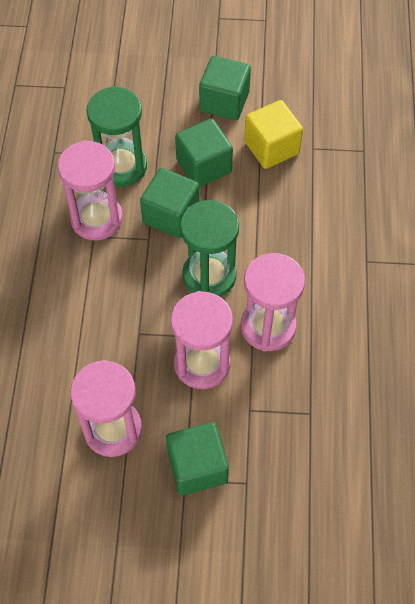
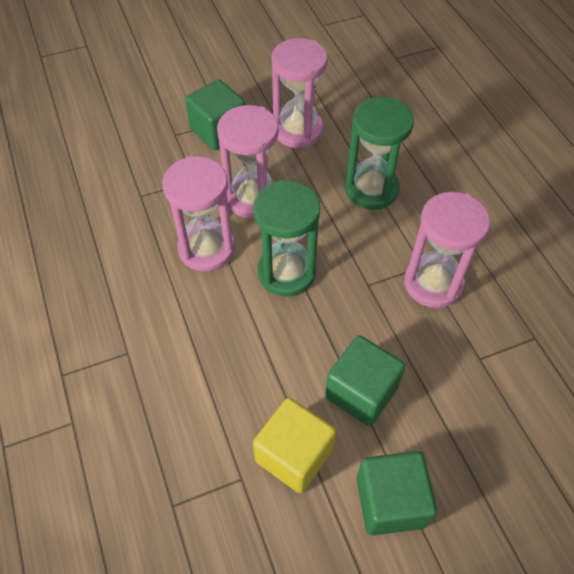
camera: 155 degrees right, 5 degrees down
green hourglass [86,86,147,187] -> green hourglass moved to [345,97,414,210]
green cube [140,168,199,238] -> none

